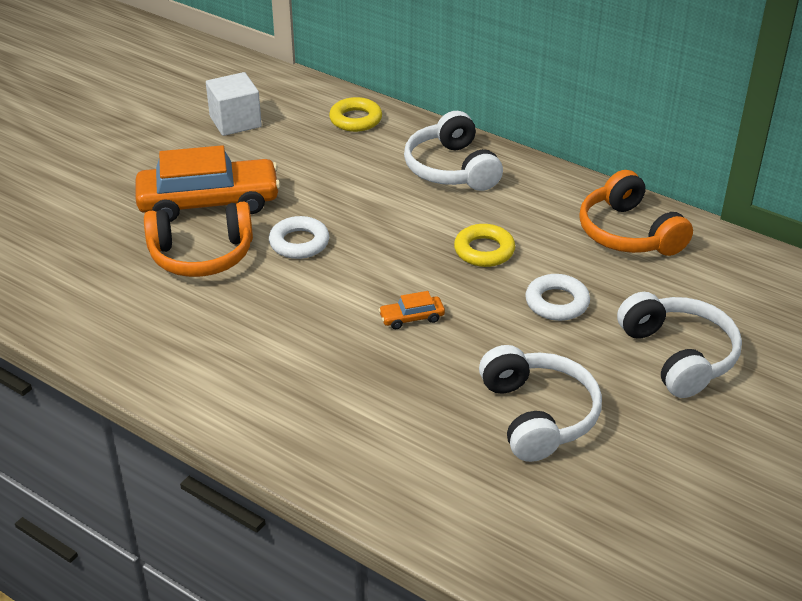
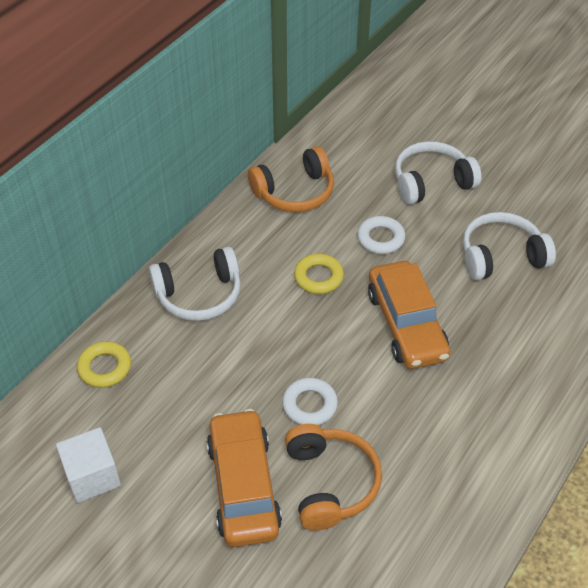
camera: 90 degrees left, 10 degrees up
orange car [378,291,445,329] -> orange car [368,261,450,369], size x2.46

